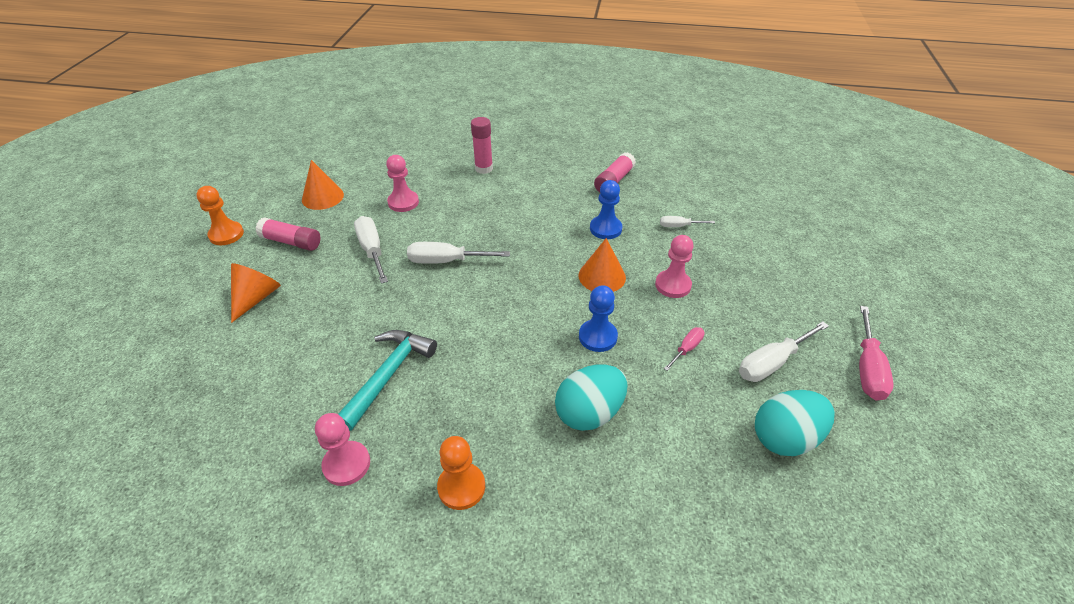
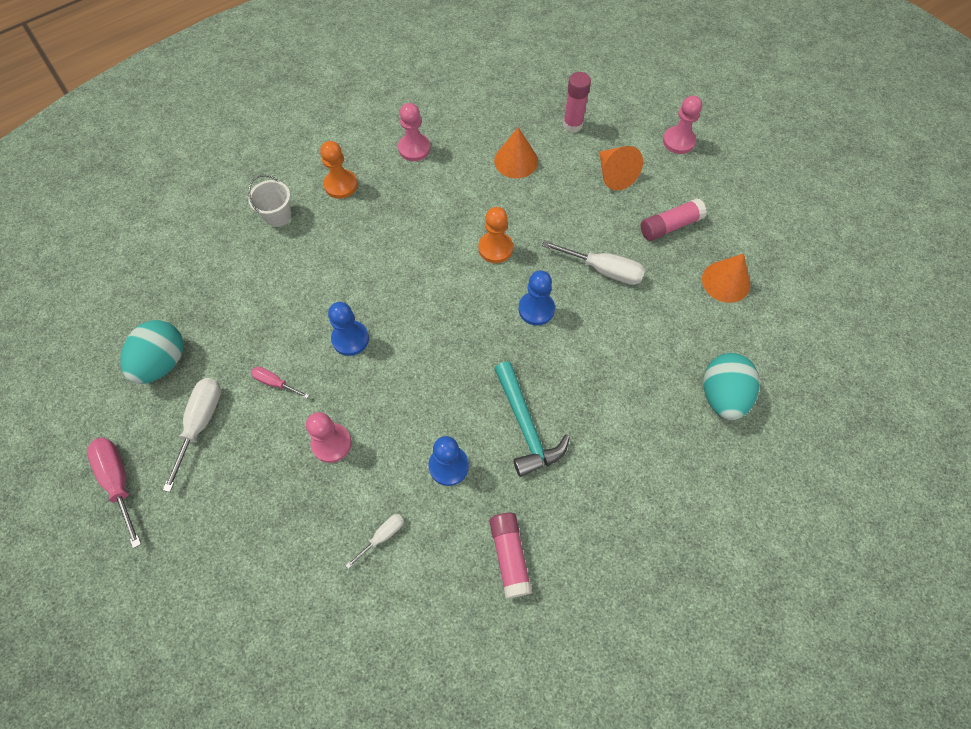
camera: 135 degrees right, 20 degrees up
orange pawn [196,186,244,245] -> orange pawn moved to [478,207,513,263]
turquoise hammer [338,330,437,430] -> turquoise hammer moved to [494,361,570,477]
pink pawn [386,155,419,212] -> pink pawn moved to [663,96,702,154]
white screwdriver [407,242,510,264] -> blue pawn [518,270,555,326]
pink glue stick [471,117,493,174] -> pink glue stick moved to [563,72,591,133]
turquoise egg [555,364,628,431] -> turquoise egg moved to [704,353,759,420]
orange cone [579,238,626,292] -> orange cone moved to [494,127,538,179]
pink screwdriver [664,327,705,371] -> pink screwdriver turned 120 degrees clockwise [251,367,309,398]
none -> white bucket [248,175,291,227]

